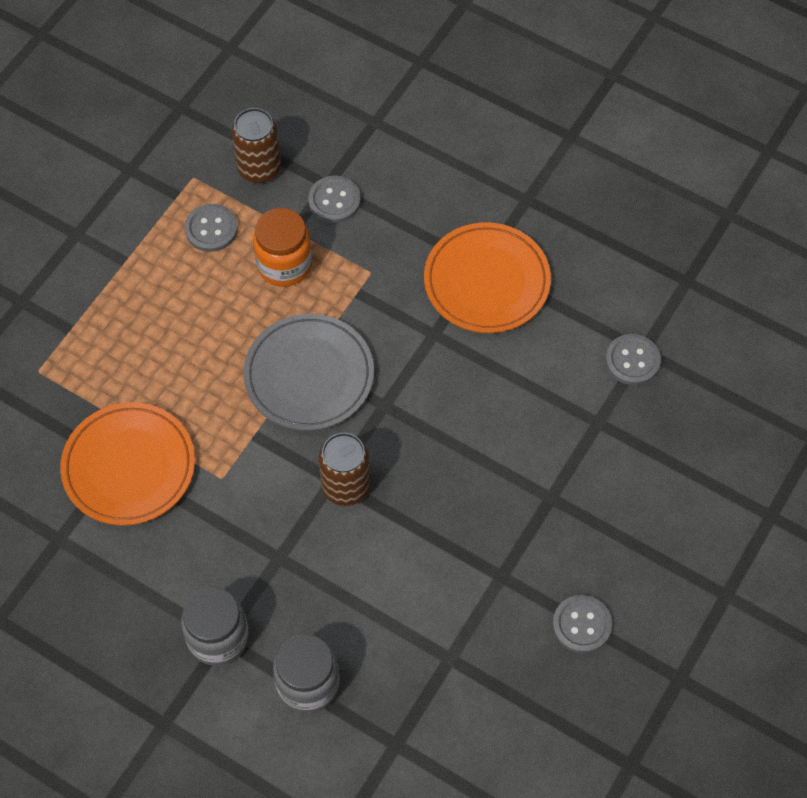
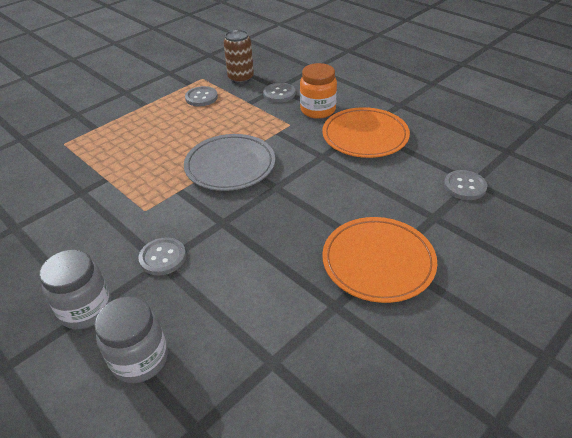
camera: 15 degrees right, 20 degrees down
orange plate [60,402,195,526] -> orange plate moved to [322,217,437,303]
orange jar [253,208,312,287] -> orange jar moved to [300,63,337,119]
brown can [319,433,370,506] -> none
grey button [553,595,612,653] -> grey button moved to [138,237,186,276]

